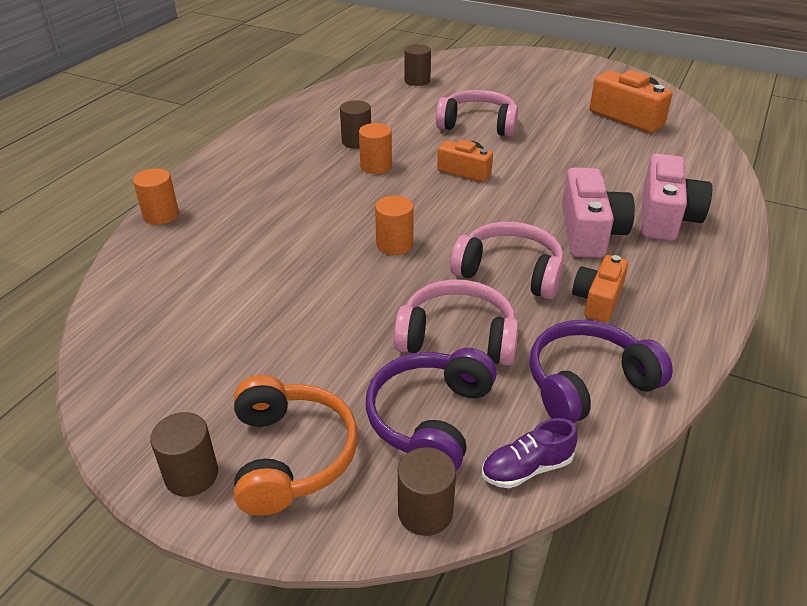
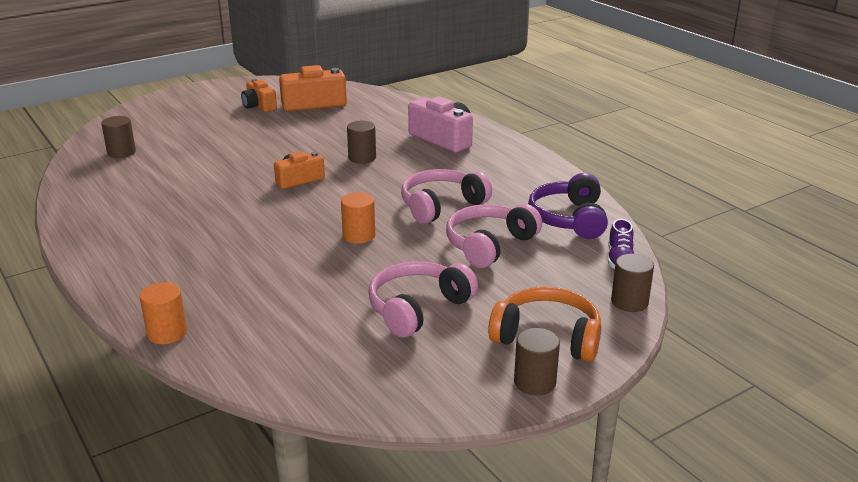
camera: 60 degrees left, 10 degrees down
brown cylinder [340,100,371,149] -> brown cylinder moved to [347,121,376,163]
orange cylinder [359,123,392,174] -> none
purple headphones [366,348,497,471] -> none
pink headphones [436,90,518,137] -> pink headphones moved to [368,261,478,338]
pink camera [562,167,635,258] -> none
orange camera [572,255,628,322] -> orange camera moved to [241,79,277,112]

